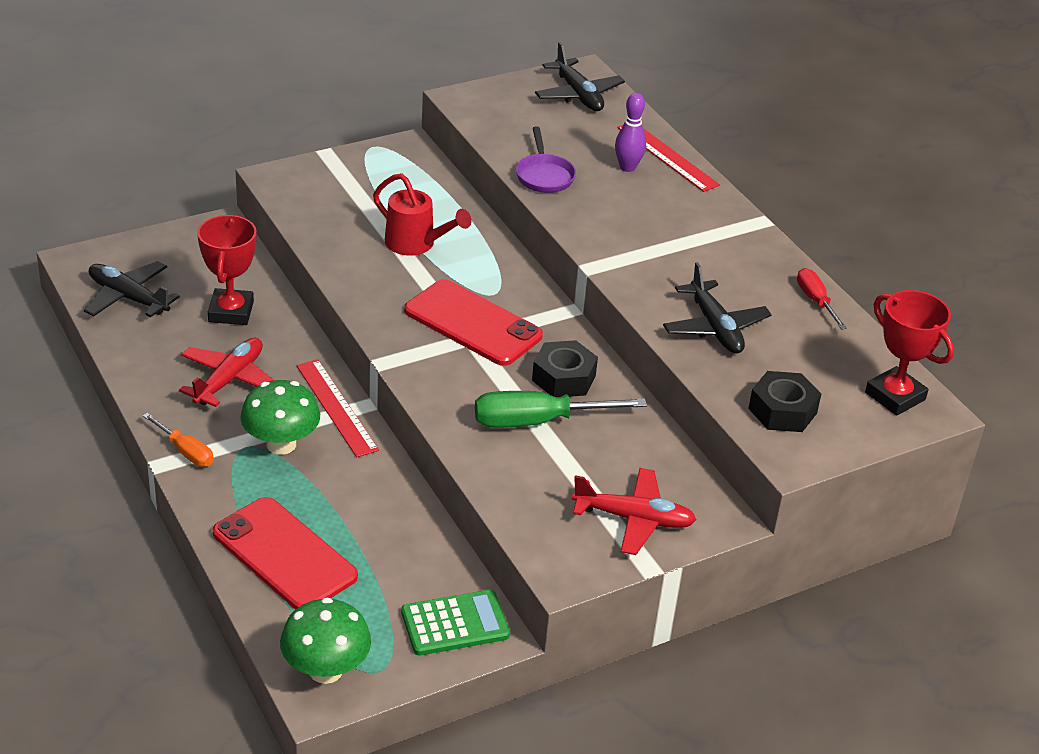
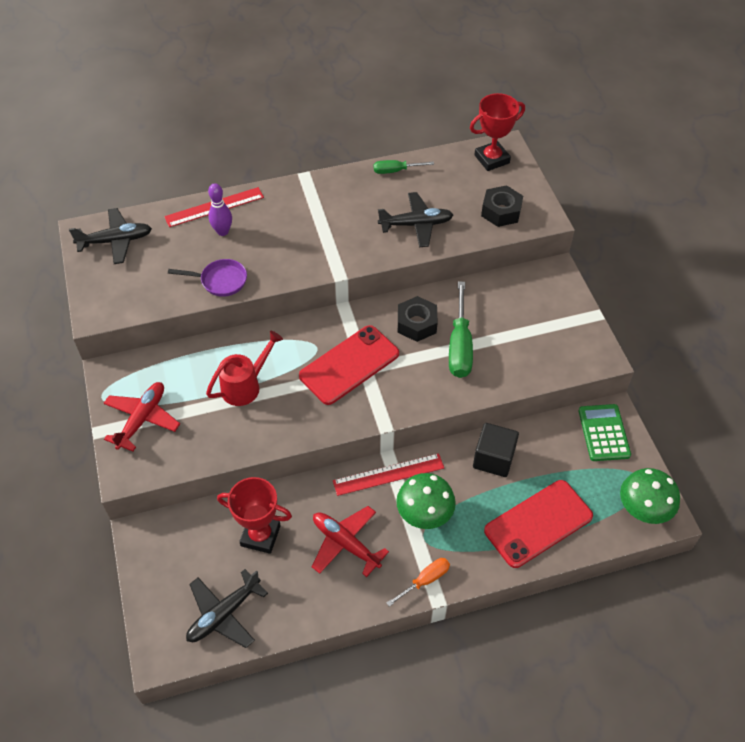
camera: 75 degrees left, 15 degrees up
red plane [572,468,696,555] -> red plane moved to [103,382,180,451]
red screwdriver [797,268,847,330] -> green screwdriver [374,160,434,174]
none -> black cube [473,423,519,477]

